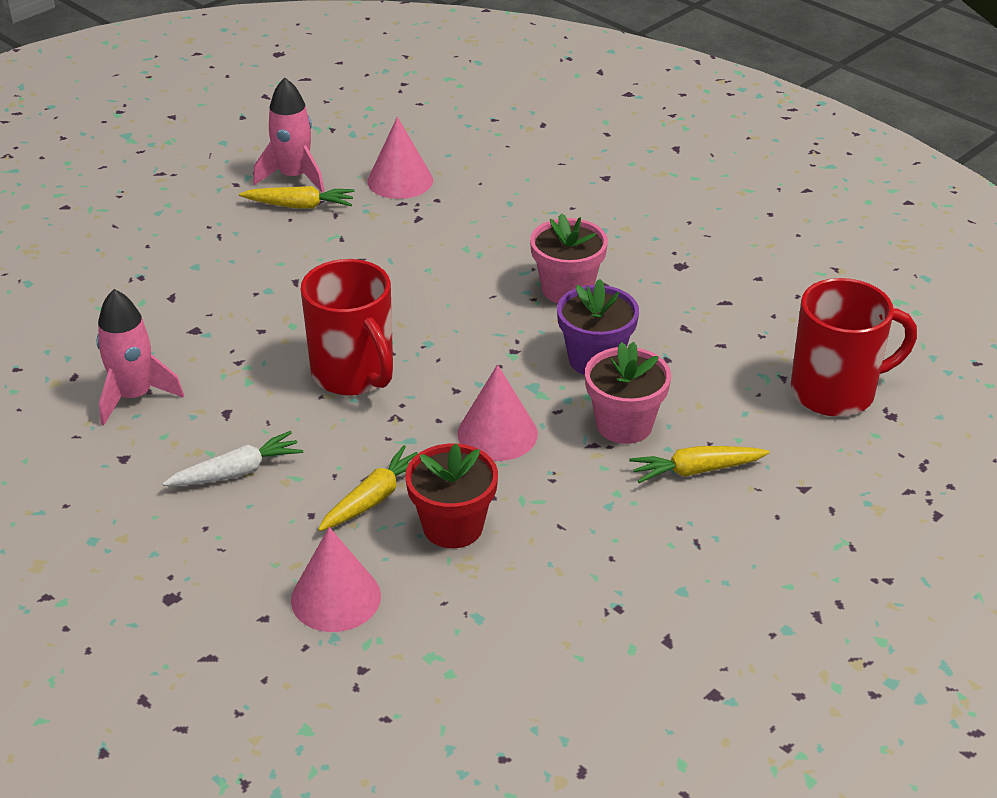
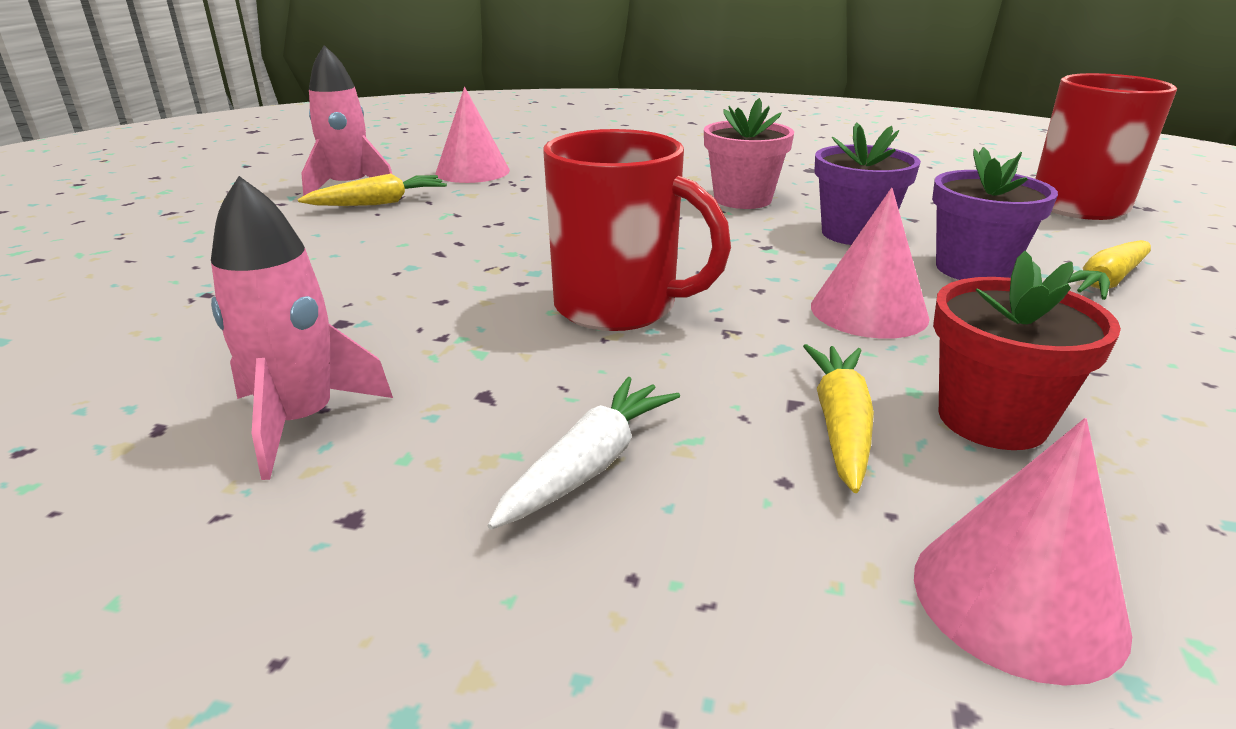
camera: 30 degrees left, 10 degrees down
pink flower pot [585,342,671,444] -> purple flower pot [932,147,1058,280]

